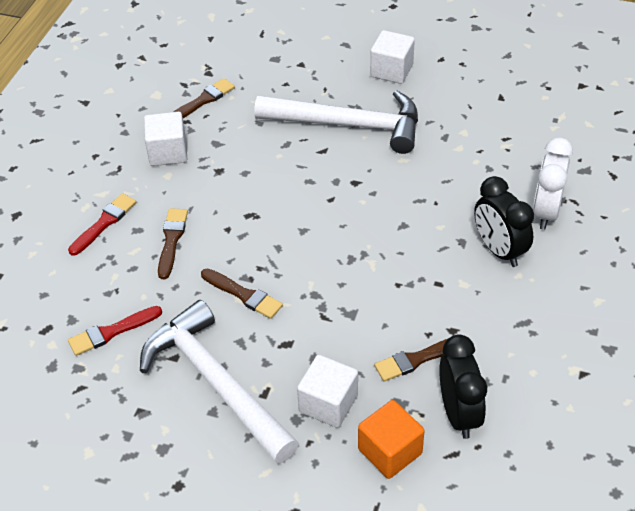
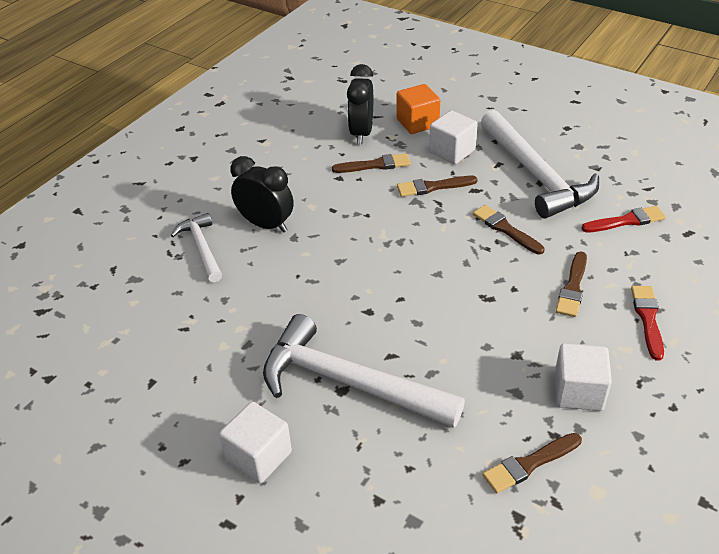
camera: 165 degrees left, 5 degrees down
red brush [68,193,136,256] -> red brush turned 135 degrees clockwise [631,286,664,361]
black clock [474,176,534,267] -> black clock turned 45 degrees counterclockwise [230,156,294,233]
white clock [533,137,573,230] -> white hammer [170,213,222,282]
none -> brown brush [397,176,478,197]

